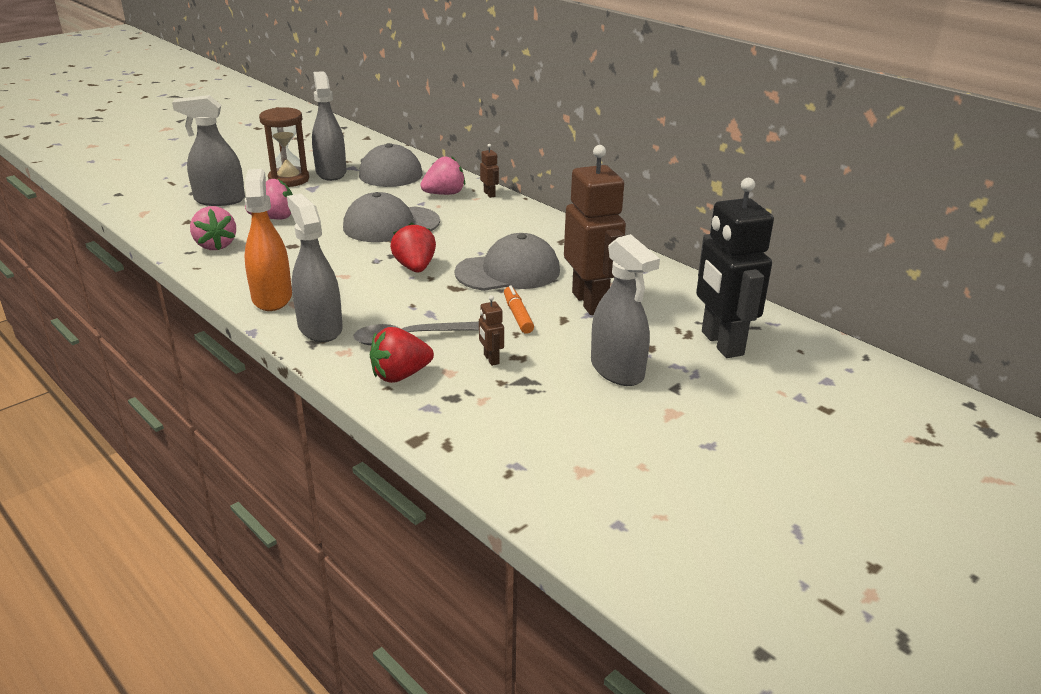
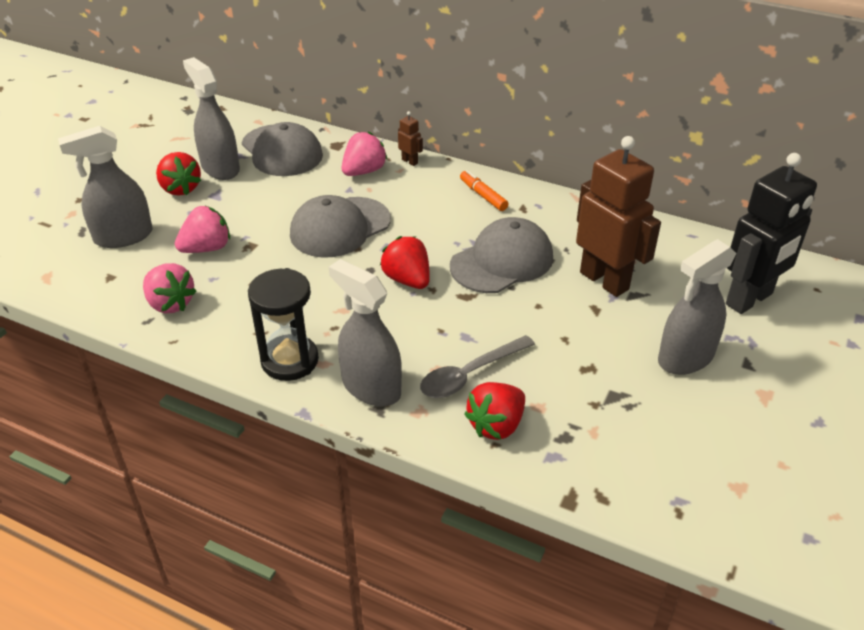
camera: 20 degrees left, 10 degrees up
orange spray bottle [245,169,292,311] -> black hourglass [248,268,319,381]
brown hourglass [259,107,309,187] -> red strawberry [156,152,201,196]
brown robot [479,295,504,366] -> none
orange marker [504,285,534,334] -> orange marker moved to [460,170,508,211]
grey spray bottle [591,234,660,386] -> grey spray bottle turned 105 degrees clockwise [658,239,736,375]
black robot [696,178,774,358] -> black robot turned 90 degrees counterclockwise [726,153,817,314]

